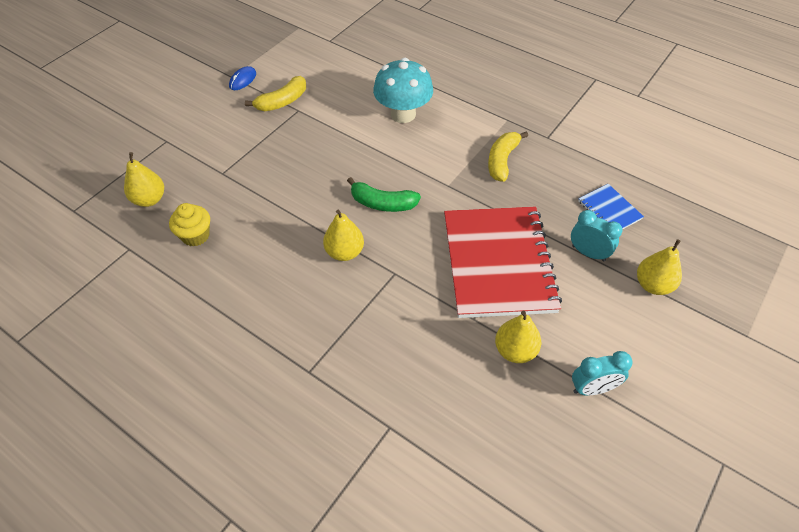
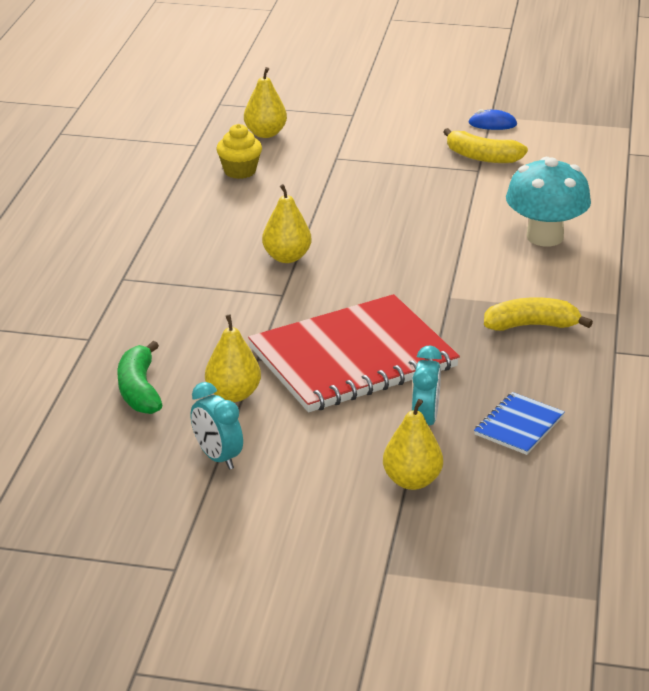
camera: 65 degrees right, 20 degrees down
green banana [347,177,421,212] -> green banana moved to [117,341,162,414]

